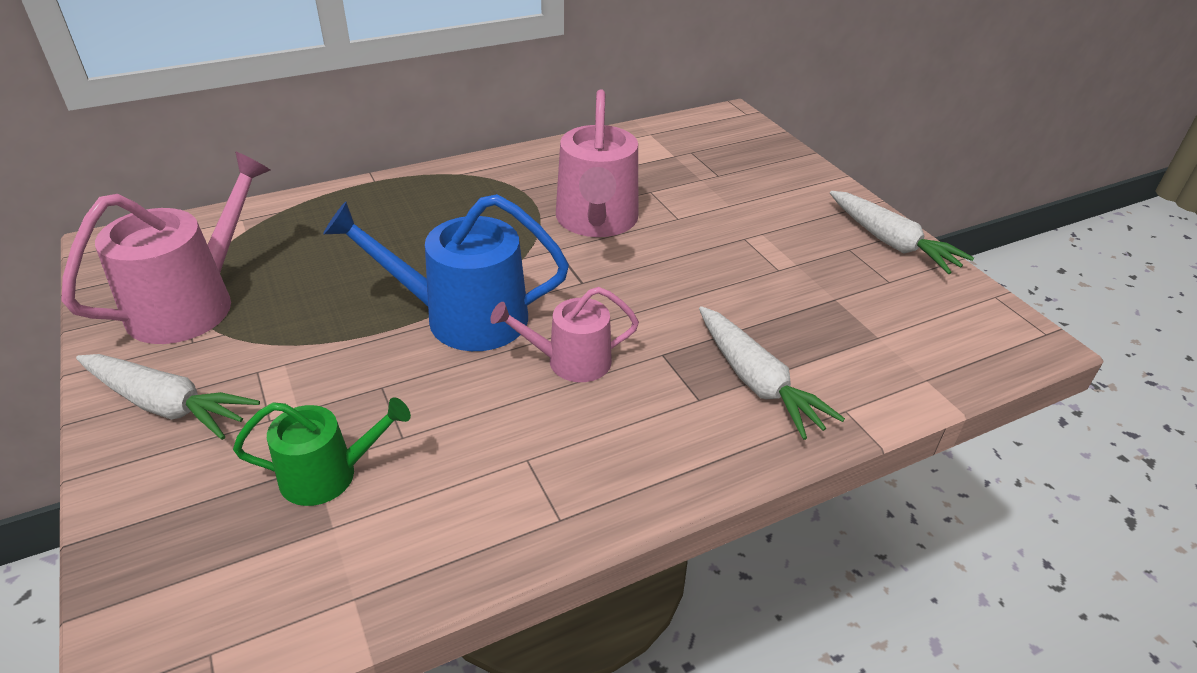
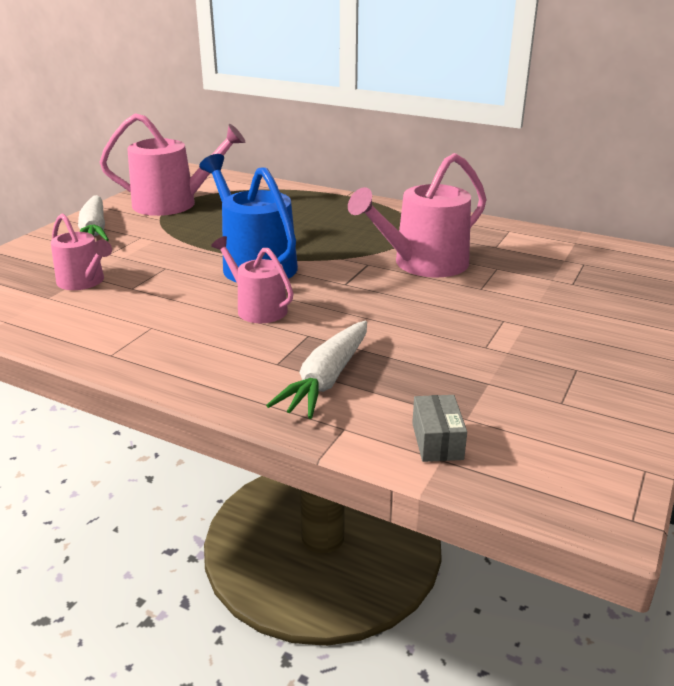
camera: 55 degrees right, 10 degrees down
green watering can [233,397,411,506] -> pink watering can [51,213,112,290]
white carrot [830,191,974,274] -> none
none -> grey box [412,395,467,462]

